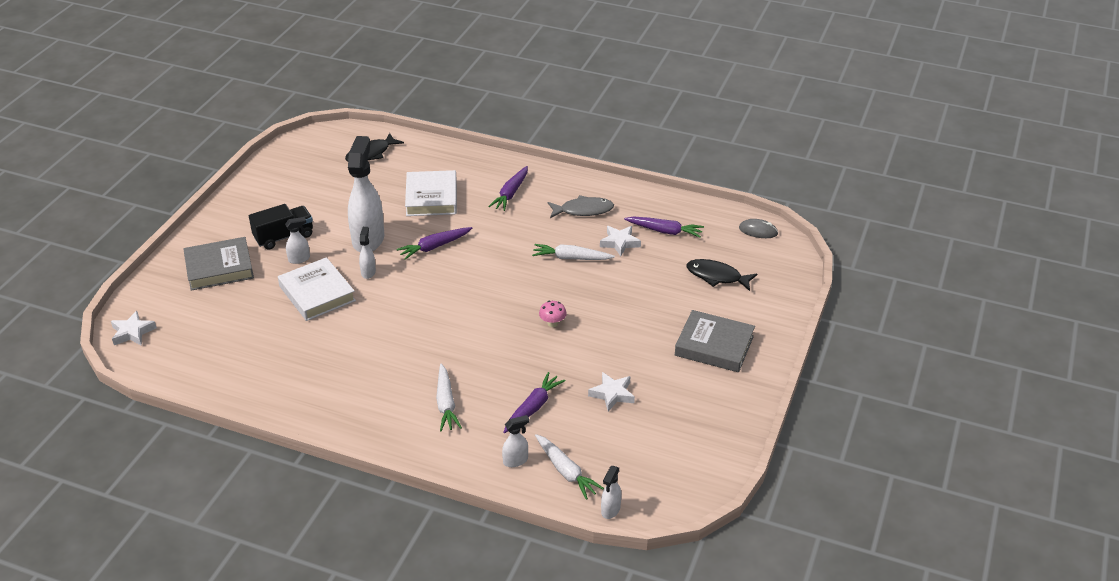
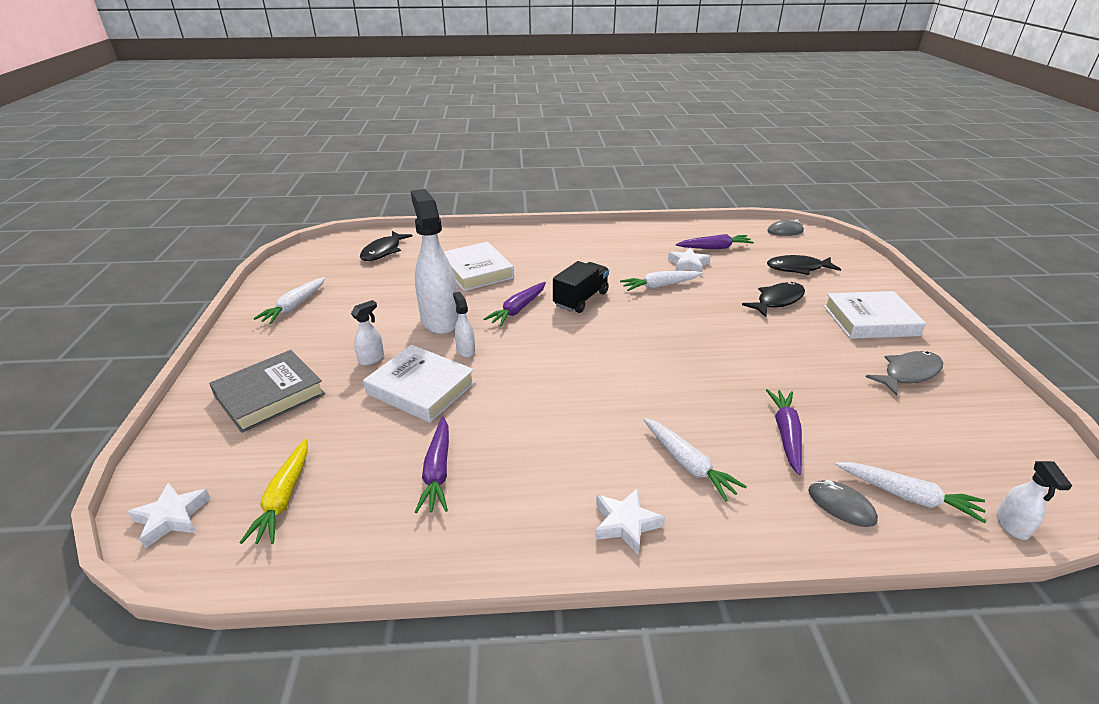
camera: 25 degrees left, 5 degrees down
black truck [249,204,313,250] -> black truck moved to [553,261,609,313]
purple carrot [488,166,528,211] -> purple carrot moved to [415,417,449,513]
white spray bottle [502,415,529,467] -> grey mouse [808,480,878,527]
pink mushroom [539,301,567,327] -> none
grey fish [548,195,614,218] -> grey fish moved to [866,351,943,396]
white star [588,372,635,411] -> white star moved to [595,488,665,555]
grey book [675,310,755,372] -> white book [824,291,926,339]
none -> yellow carrot [239,439,308,544]
none -> white carrot [253,277,325,324]
none -> black fish [742,282,805,317]

